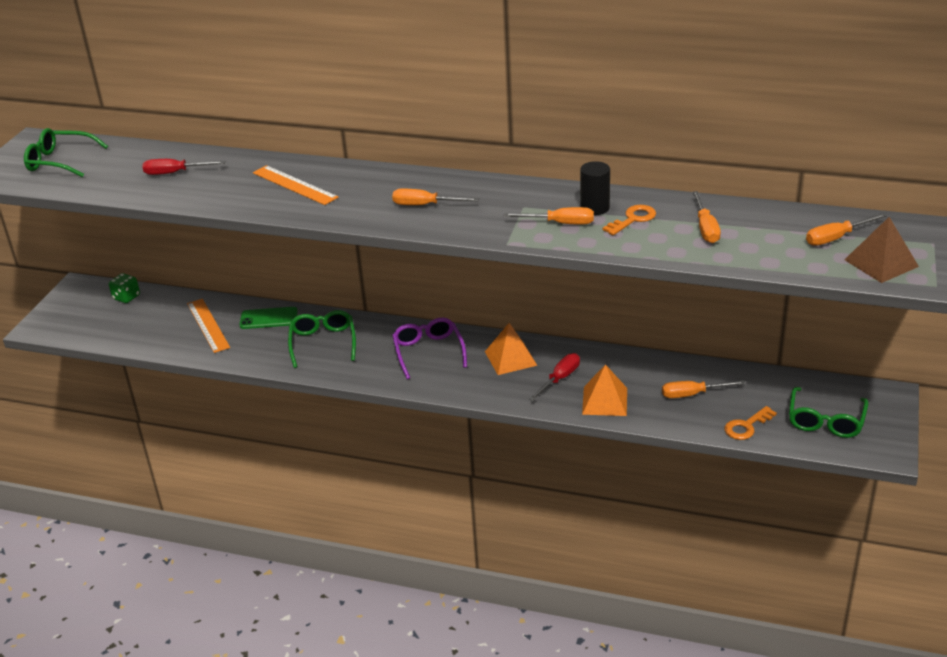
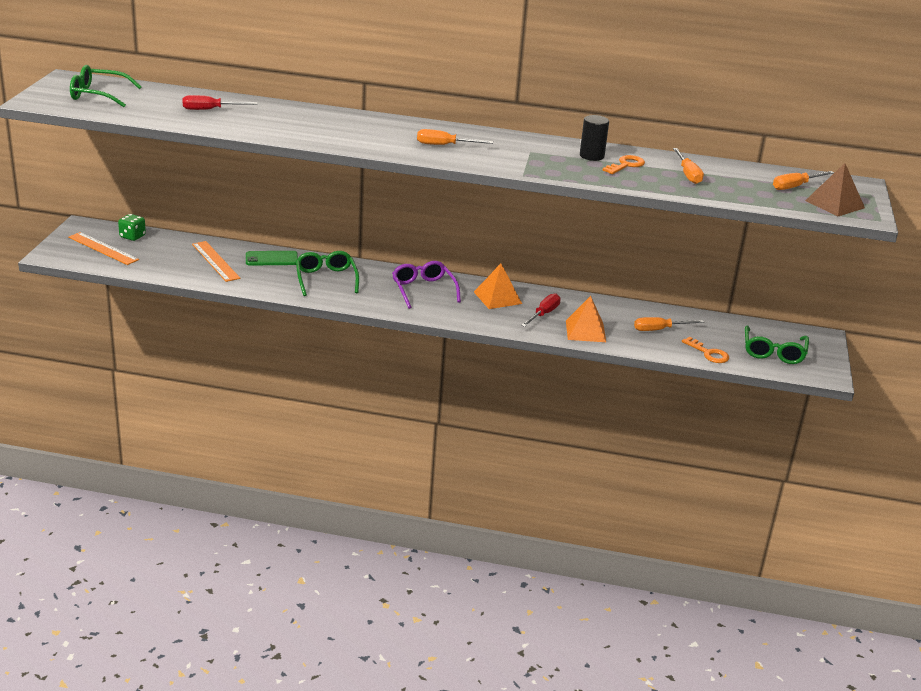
camera: 10 degrees left, 5 degrees down
orange ruler [253,165,339,205] -> orange ruler moved to [68,232,139,265]
orange screwdriver [504,207,594,224] -> none
orange key [724,406,777,440] -> orange key turned 90 degrees counterclockwise [682,337,729,363]

